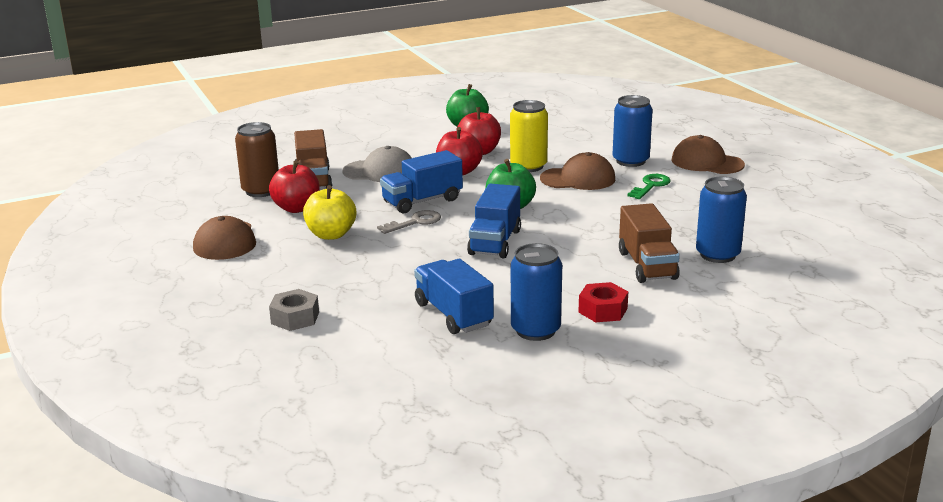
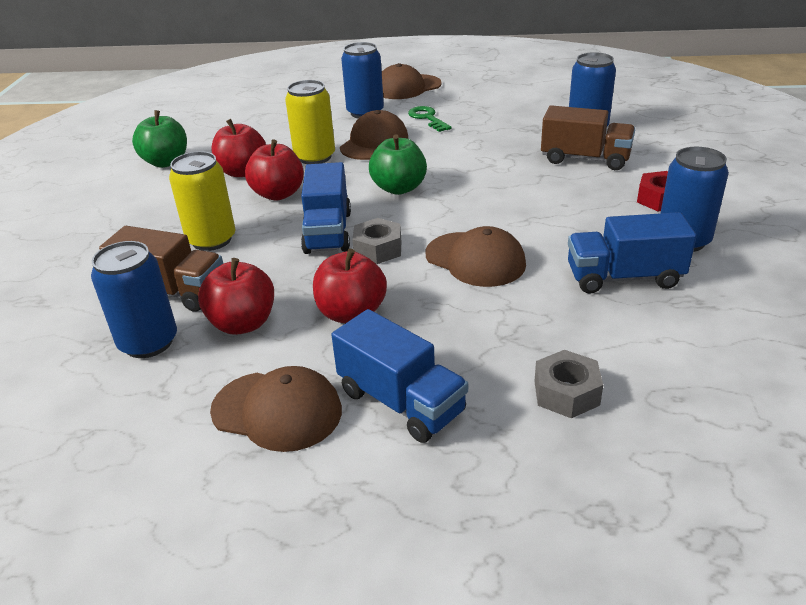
camera: 60 degrees left, 10 degrees up
brown can [235,122,279,197] -> blue can [91,241,177,358]
yellow apple [303,185,356,240] -> red apple [313,249,387,323]
grey cap [342,146,412,182] -> yellow can [169,151,235,251]
grey key [377,210,441,234] -> grey nut [352,218,401,264]
blue truck [467,184,521,258] -> blue truck moved to [332,309,468,443]
none -> brown cap [426,226,526,287]

